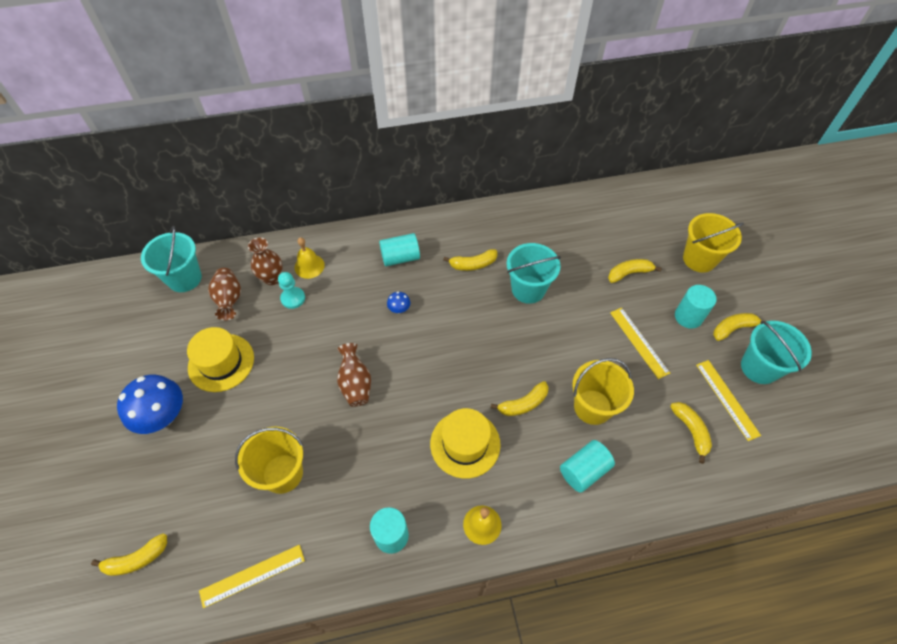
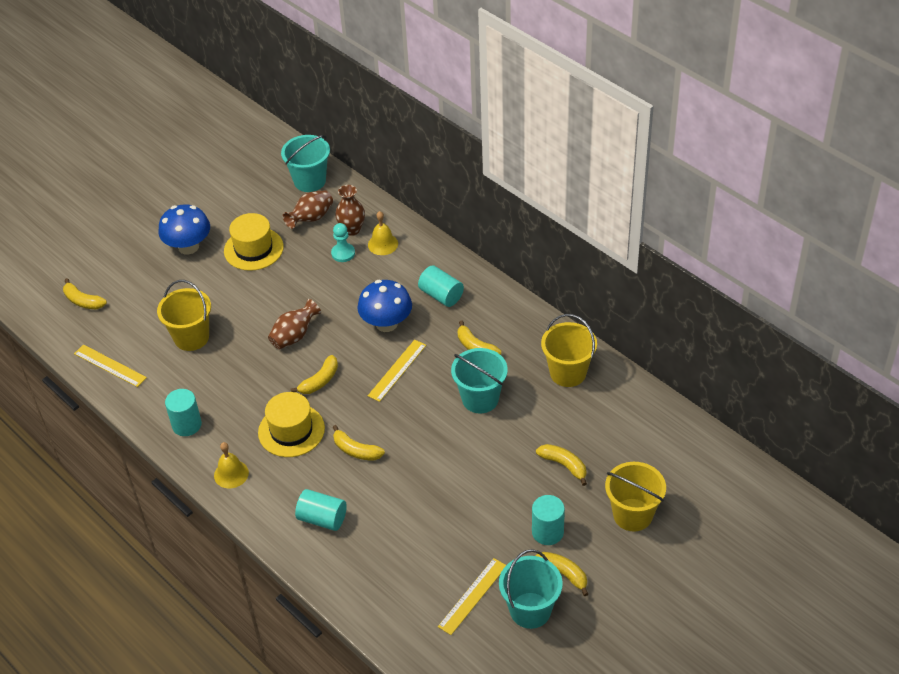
camera: 60 degrees right, 10 degrees down
blue mushroom [387,292,410,313] -> blue mushroom [357,280,412,332], size x2.29
yellow bucket [572,358,634,425] -> yellow bucket moved to [541,314,597,387]
yellow ruler [610,308,670,379] -> yellow ruler moved to [368,340,426,402]
yellow banana [670,402,712,464] -> yellow banana moved to [291,355,338,394]

